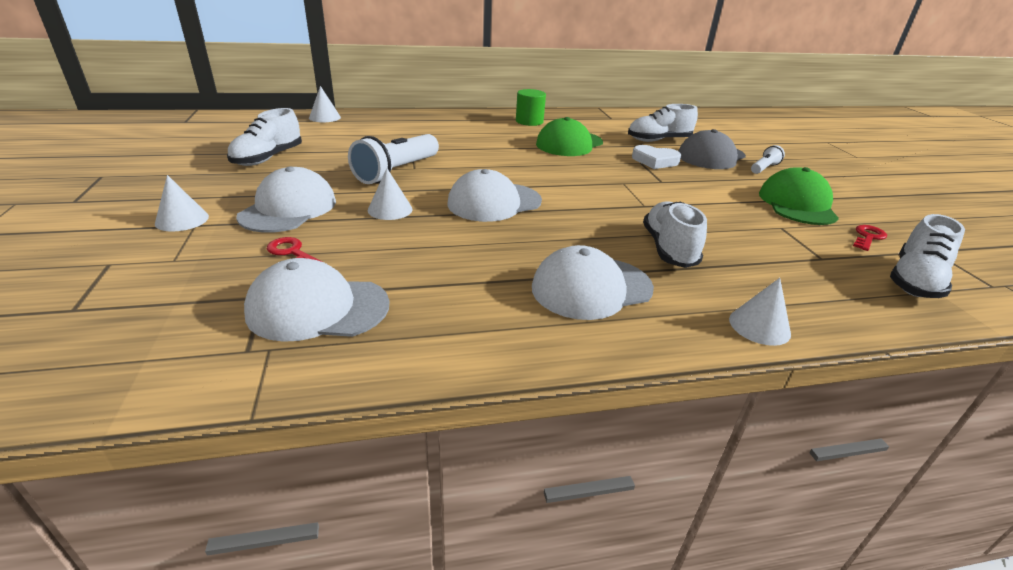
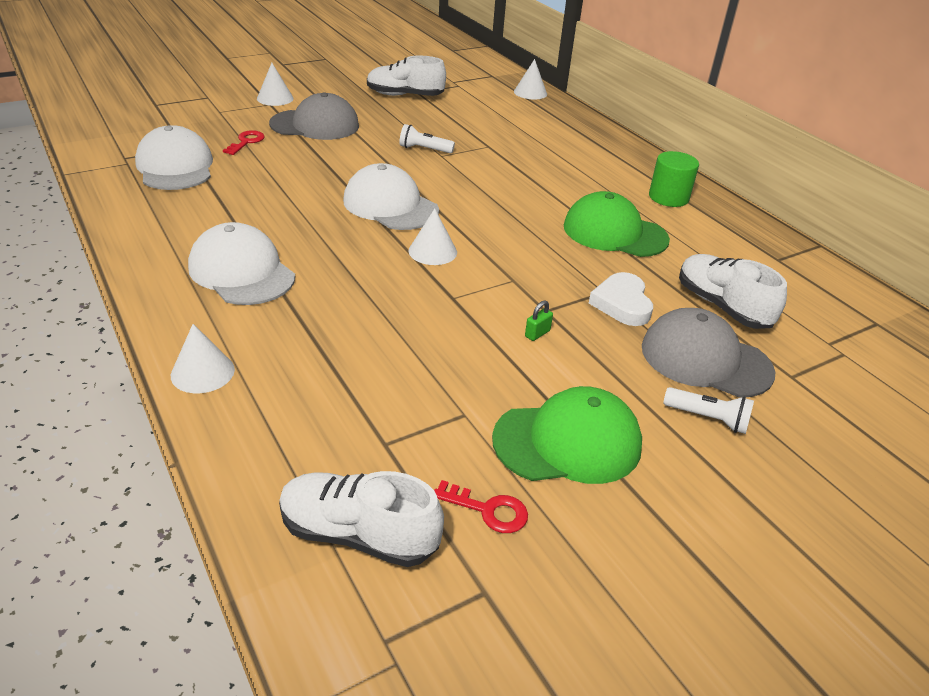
camera: 70 degrees right, 5 degrees up
white cap [236,167,336,233] -> grey cap [269,92,359,140]
white flashlight [348,134,439,184] -> white flashlight [399,124,455,153], size x0.51
white cone [368,168,412,220] -> white cone moved to [409,208,457,265]
white shoe [643,201,707,268] -> none
none -> green padlock [525,300,553,341]

